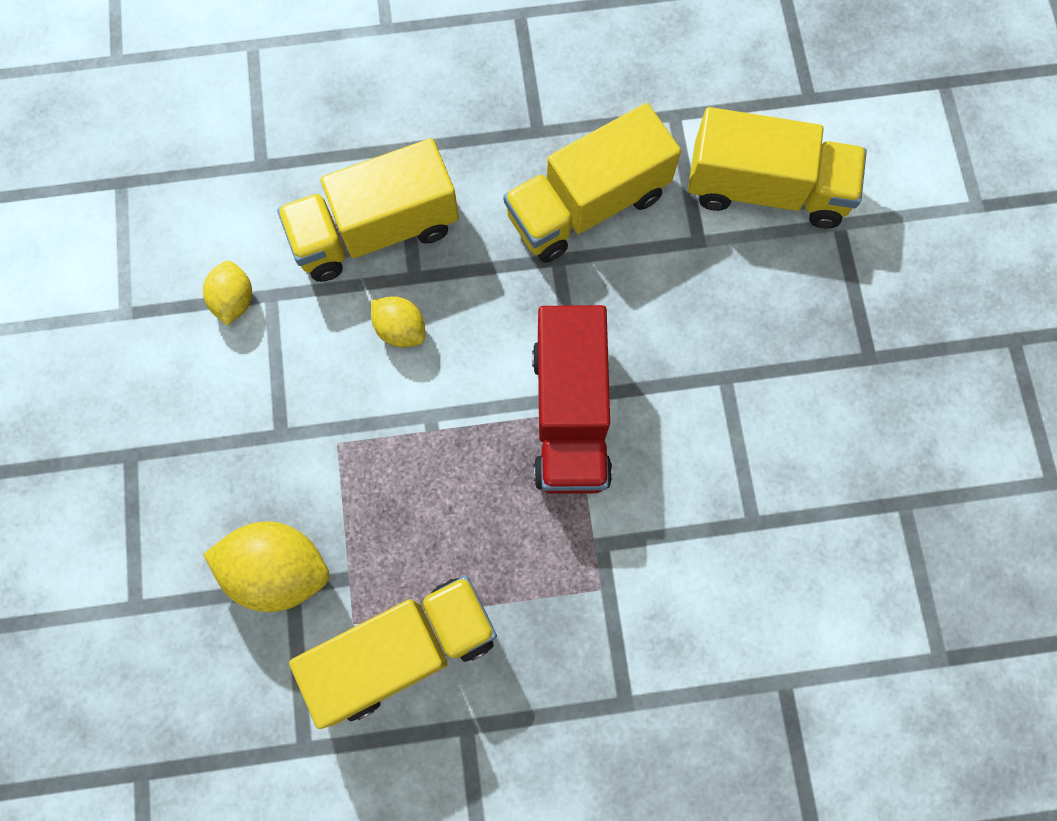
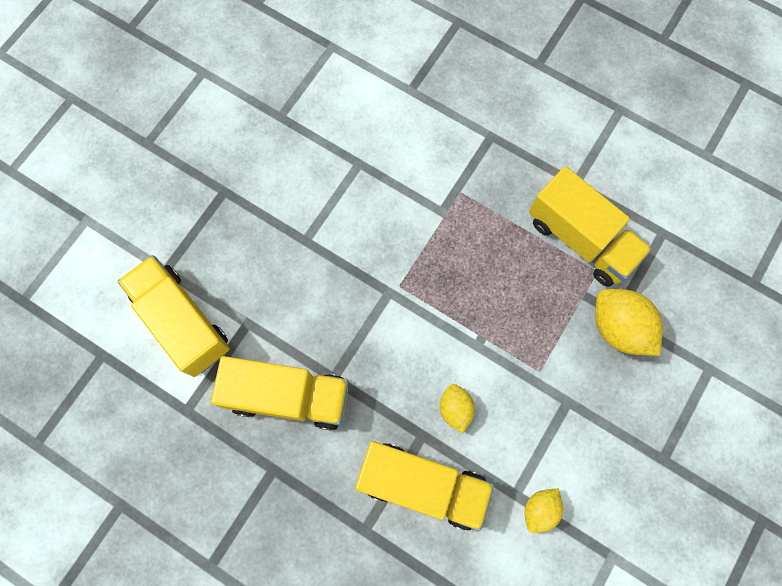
camera: 140 degrees left, 0 degrees up
yellow truck [289,576,497,729] -> yellow truck turned 150 degrees counterclockwise [529,166,652,287]
red truck [532,305,612,494] -> none

